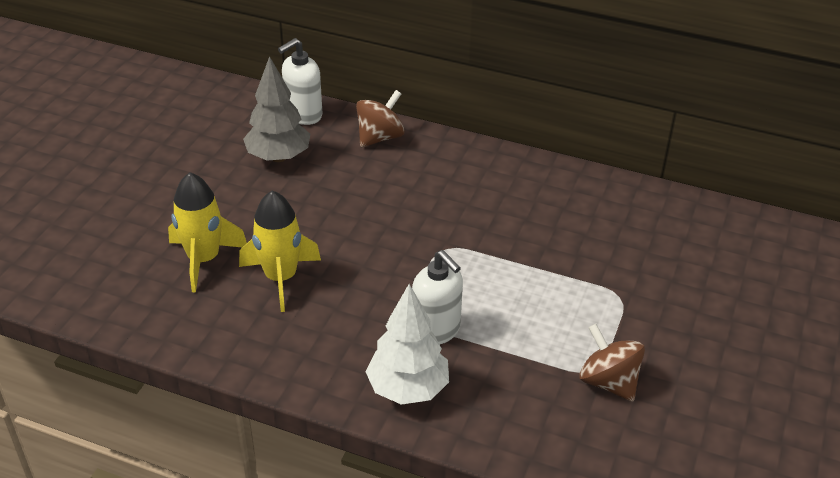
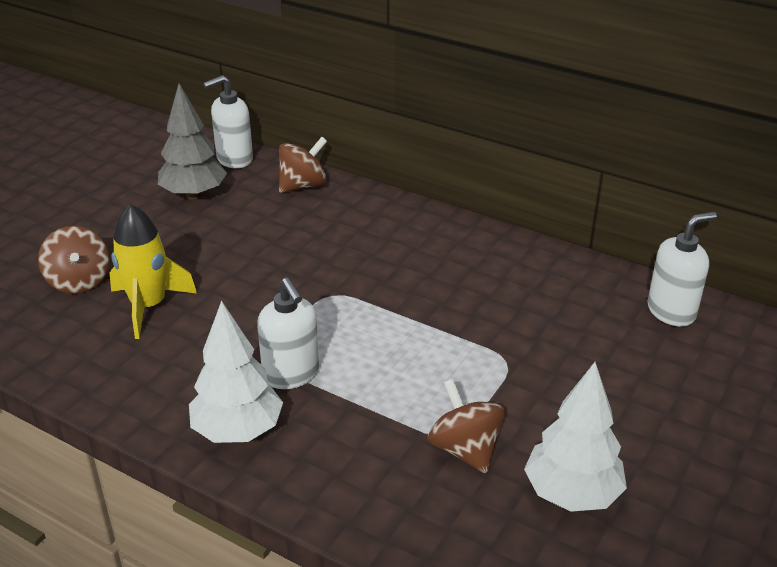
camera: 10 degrees right, 5 degrees down
yellow rocket [168,172,247,293] -> brown spinning top [38,226,110,294]
none -> white tree [524,362,627,512]
none -> white soap dispenser [648,212,717,327]

